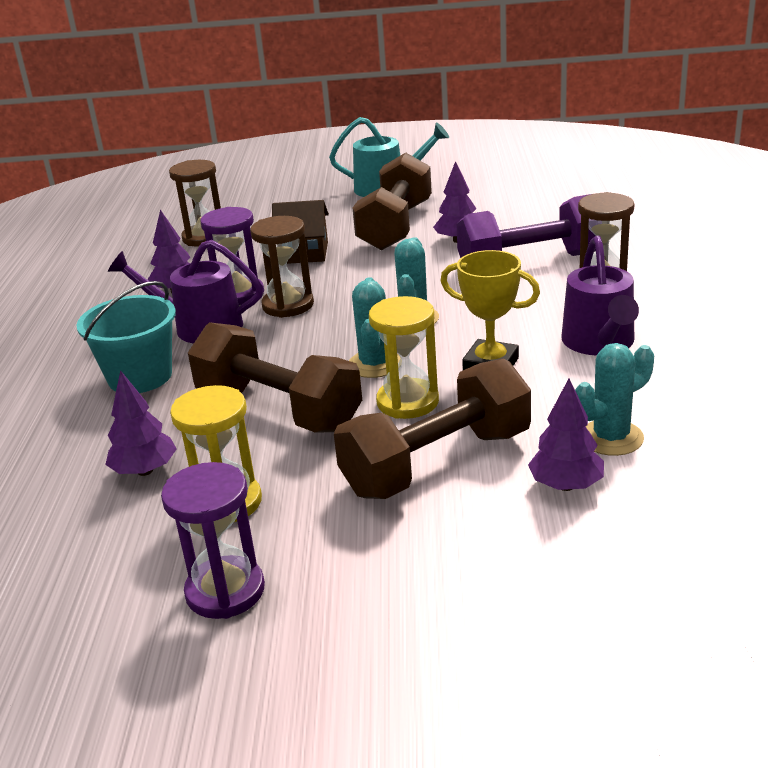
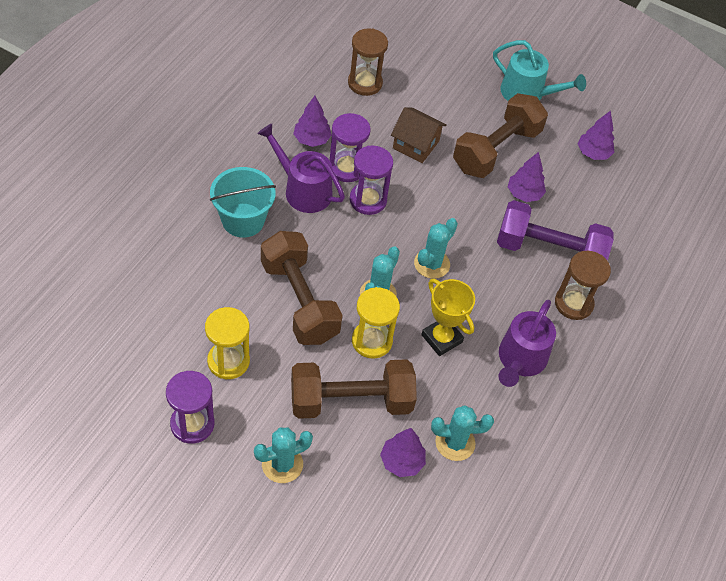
camera: 20 degrees right, 25 degrees up
purple tree [105,370,177,476] -> purple tree moved to [578,111,614,160]
brown hourglass [250,216,314,318] -> purple hourglass [350,145,393,215]
none -> turquoise cactus [254,427,313,483]

